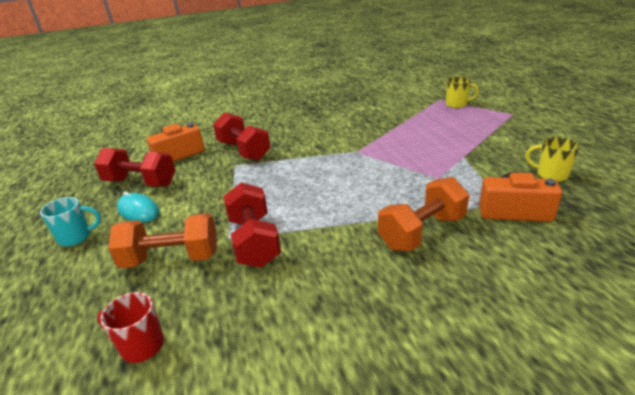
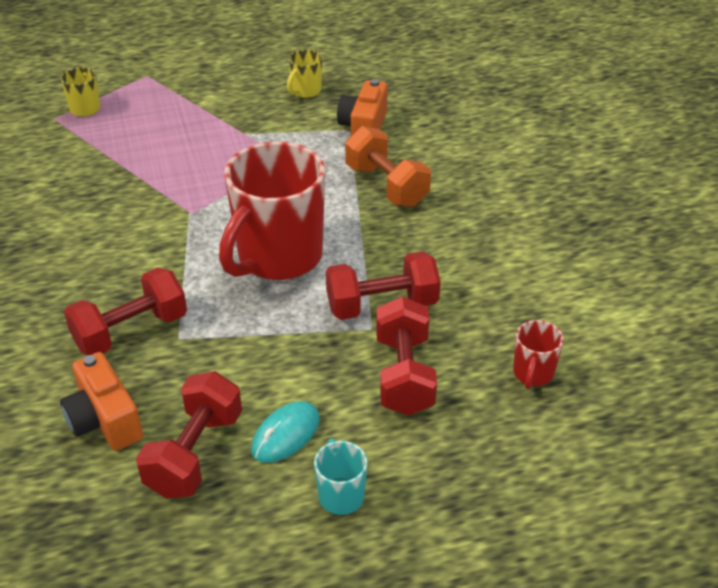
camera: 90 degrees left, 10 degrees up
orange dumbbell [108,213,217,268] -> red dumbbell [376,297,437,416]
none -> red mug [219,142,325,280]

